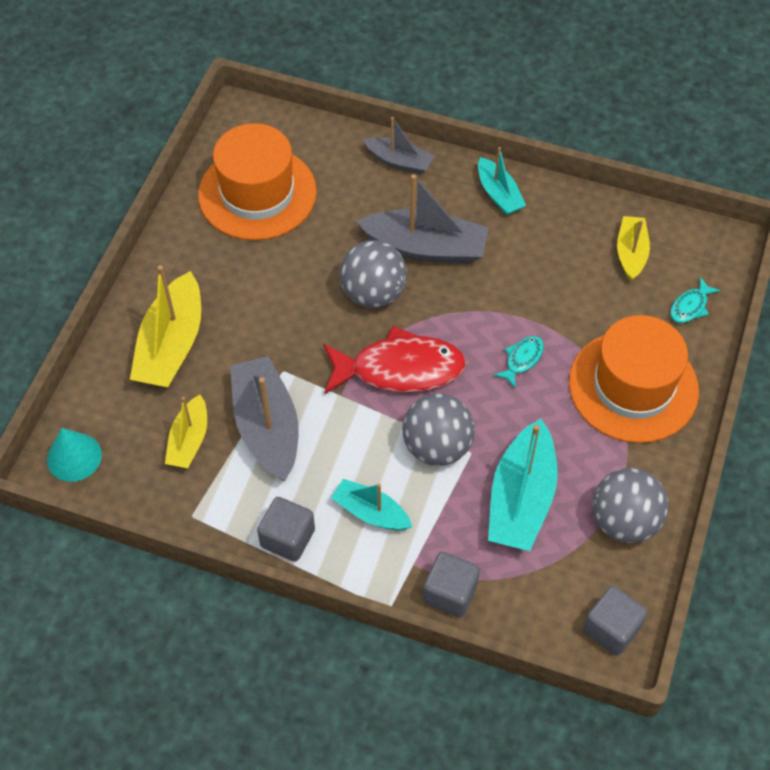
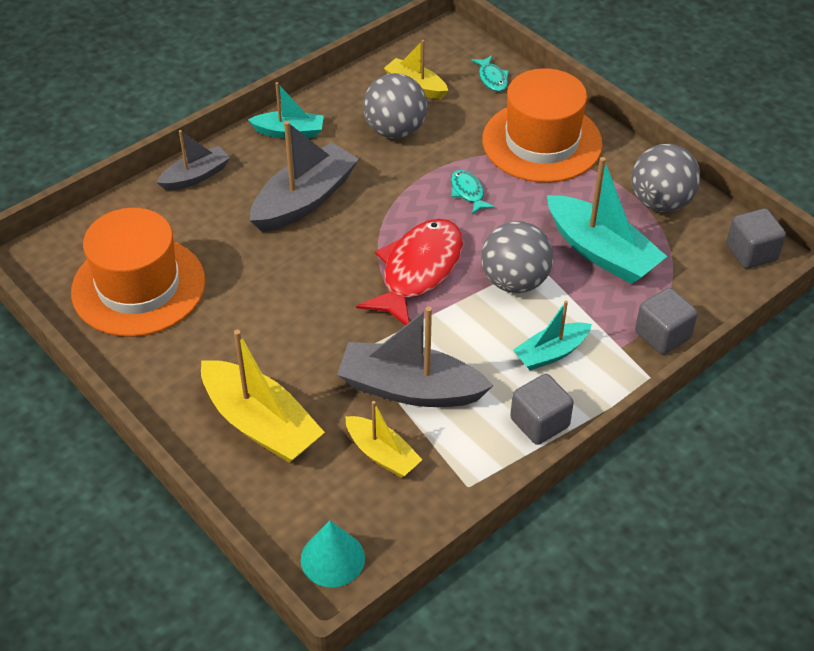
camera: 60 degrees left, 10 degrees down
grey ball [340,240,407,308] -> grey ball moved to [363,73,427,139]

